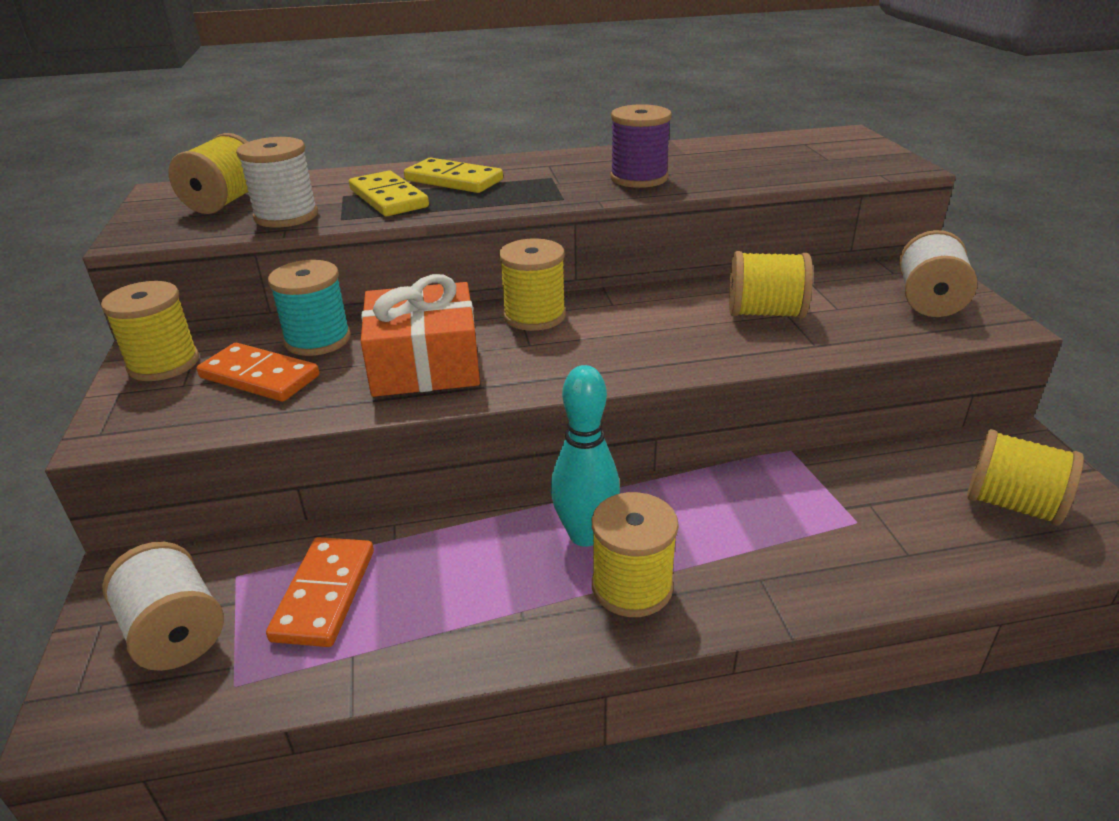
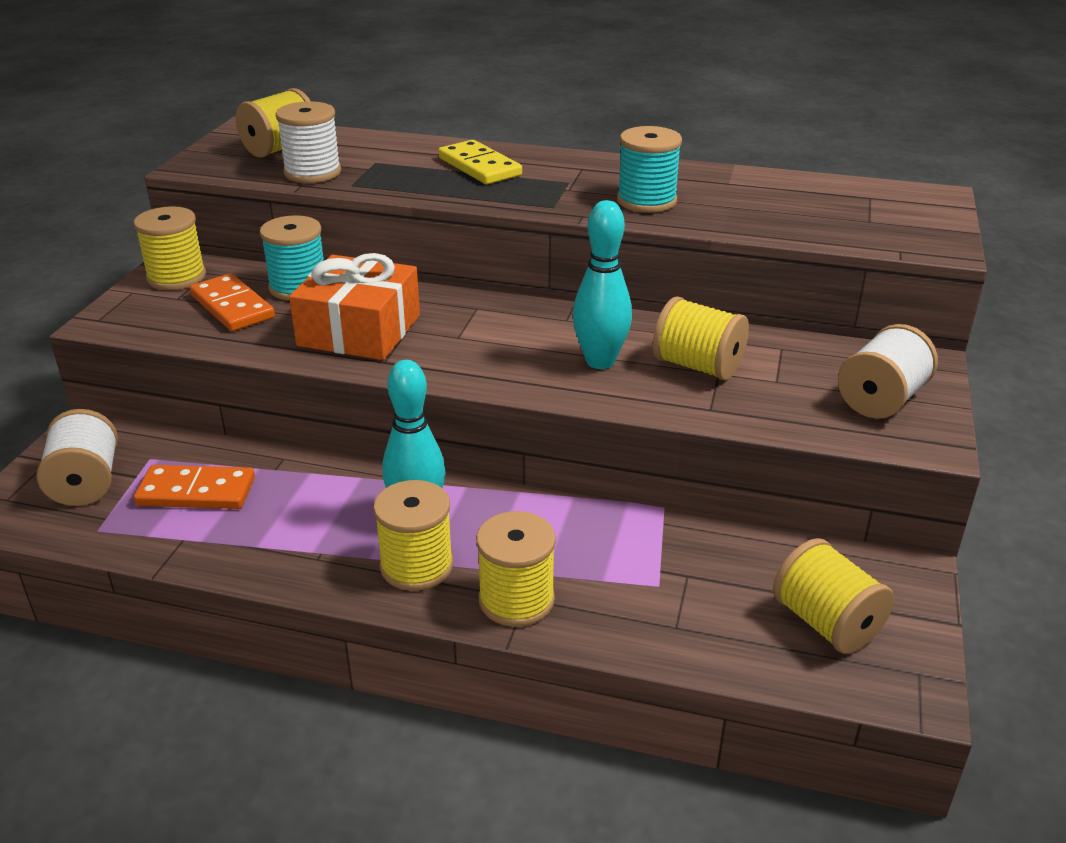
camera: 25 degrees right, 0 degrees up
orange domino [266,537,374,647] -> orange domino turned 60 degrees clockwise [134,465,255,509]
yellow domino [349,171,429,216] -> none
yellow spool [499,238,566,331] -> yellow spool moved to [476,511,556,627]
purple spool [610,104,672,188] -> turquoise spool [617,126,682,213]
none -> turquoise bowling pin [573,200,632,369]

